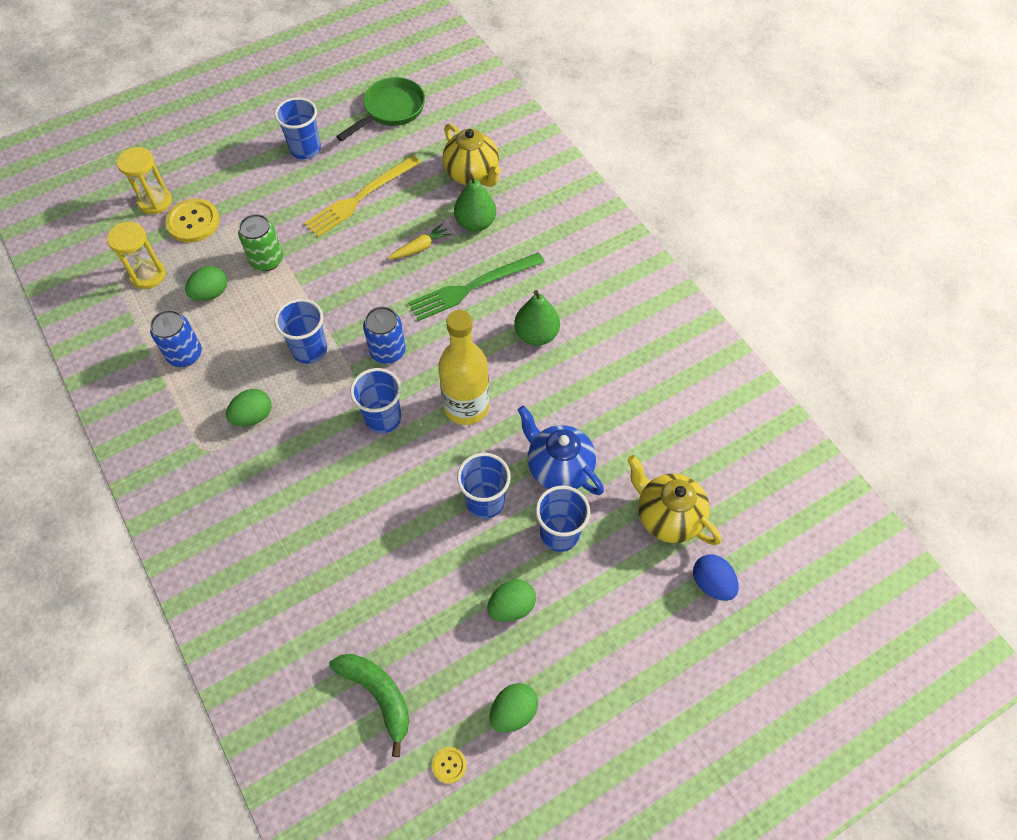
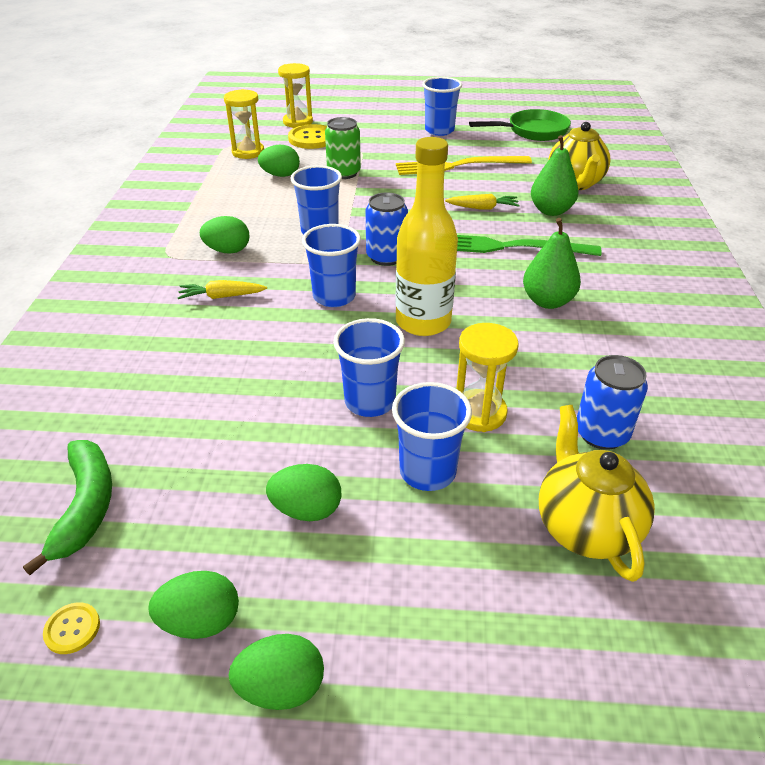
camera: 35 degrees right, 20 degrees down
blue can [150,310,202,367] -> blue can moved to [577,355,648,450]
blue teapot [518,406,604,495] -> yellow hourglass [456,323,519,432]
blue egg [693,554,739,601] -> none
none -> yellow carrot [177,280,267,299]
none -> green egg [229,634,324,710]

